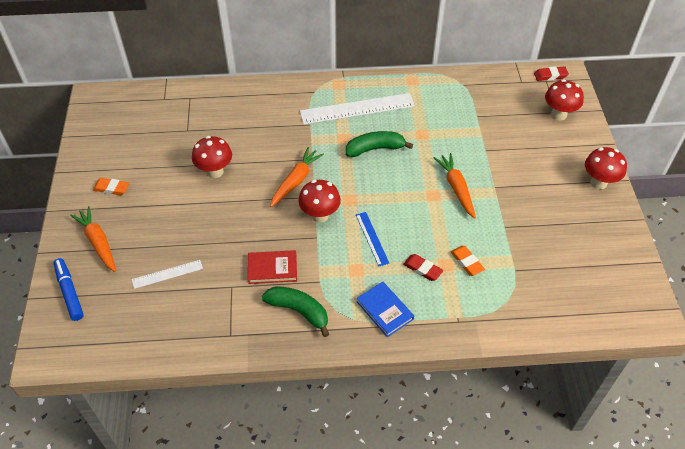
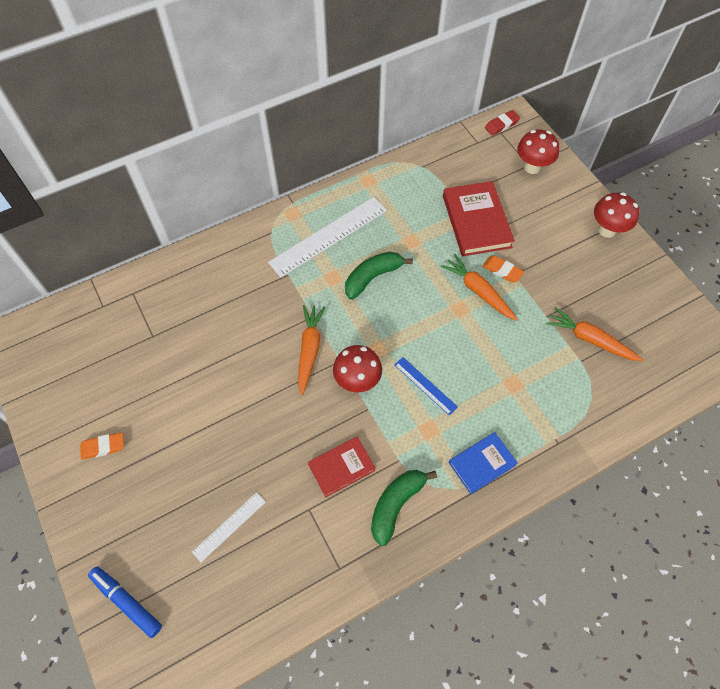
camera: 25 degrees left, 10 degrees up
orange carrot [70,206,116,272] -> orange carrot moved to [546,307,643,361]
red mushroom [192,136,232,178] -> none
green banana [262,286,329,337] -> green banana turned 60 degrees counterclockwise [371,470,437,546]
blue book [357,282,414,337] -> blue book turned 60 degrees counterclockwise [449,432,518,494]
red eraser [403,254,443,281] -> none
orange eraser [451,246,485,276] -> orange eraser moved to [482,255,524,282]
none -> red book [443,181,515,256]

